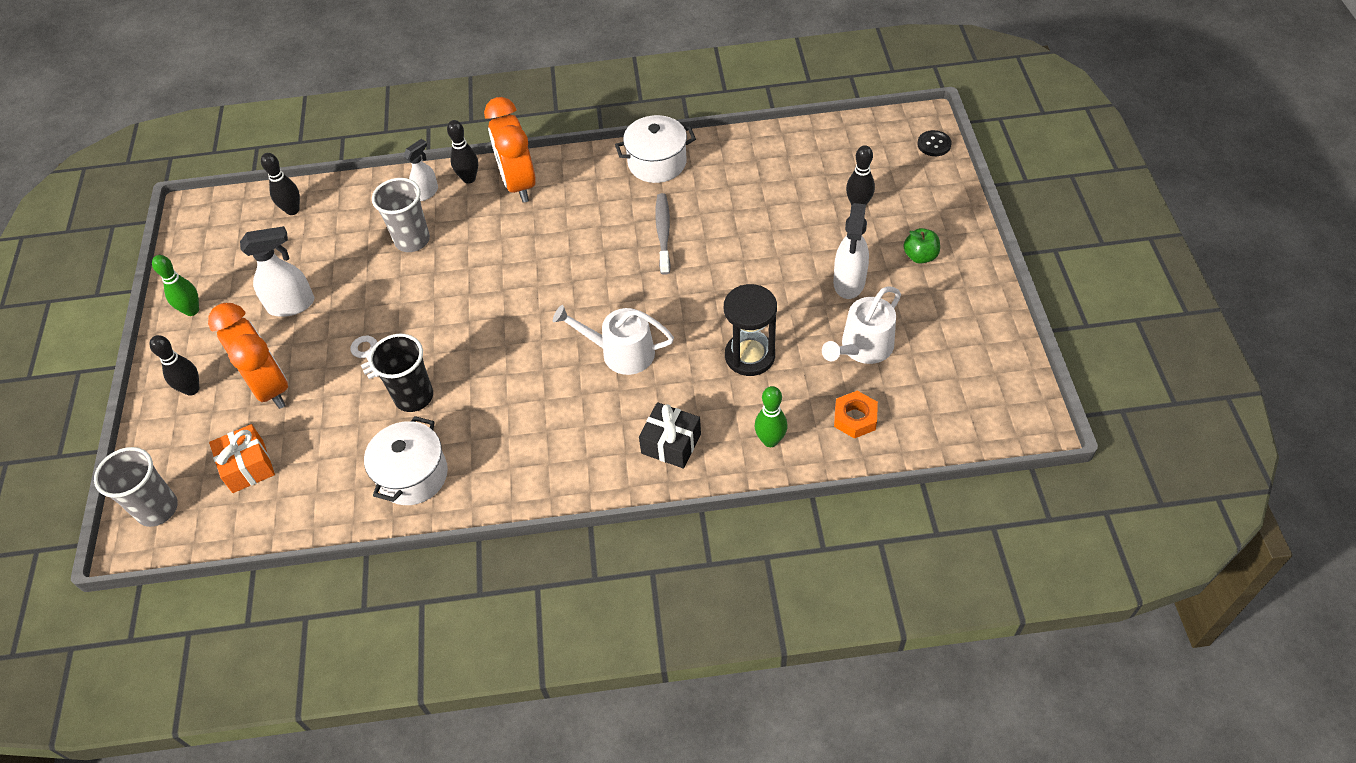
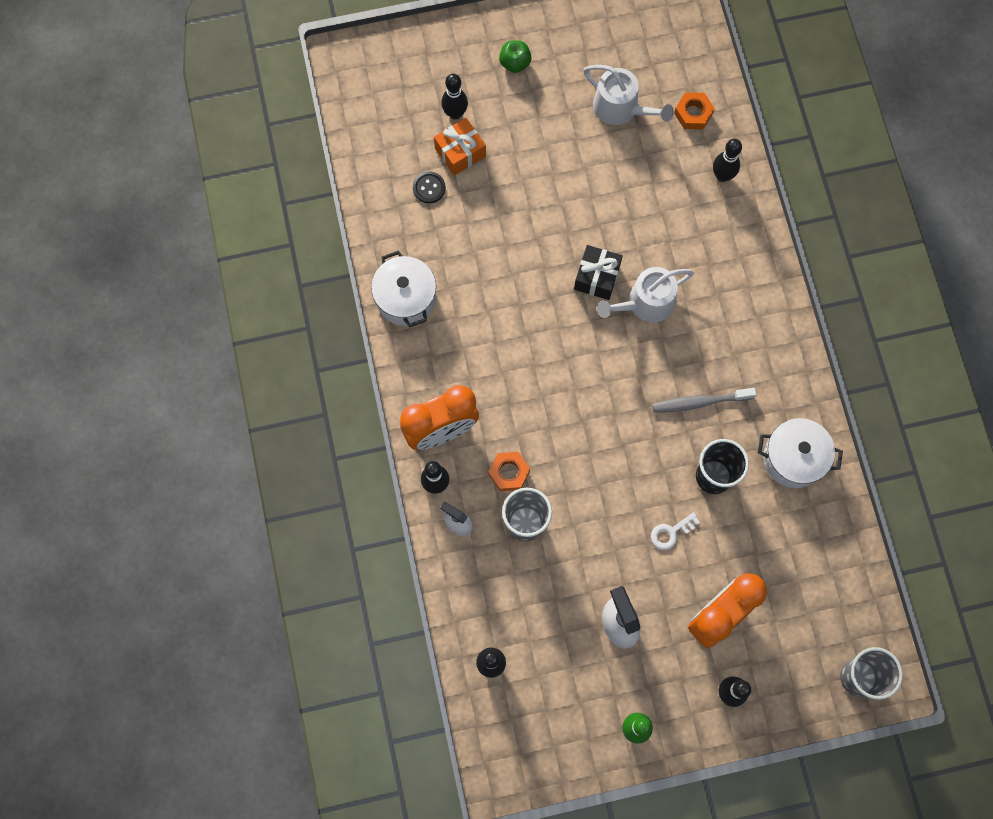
camera: 100 degrees left, 20 degrees up
orange gift [209,424,275,493] -> orange gift moved to [434,118,486,176]
white watering can [553,305,674,375] -> white watering can turned 60 degrees clockwise [597,267,694,322]
black gift [639,402,701,469] -> black gift moved to [574,245,623,300]
grey toothbrush [655,193,671,275] -> grey toothbrush moved to [652,388,756,413]
black hourglass [724,284,777,376] -> none
green bowling pin [754,386,788,447] -> black bowling pin [713,139,742,182]
white spray bottle [833,203,869,299] -> none
black button [917,130,952,156] -> black button moved to [413,172,445,203]
none -> orange nut [488,452,530,491]

